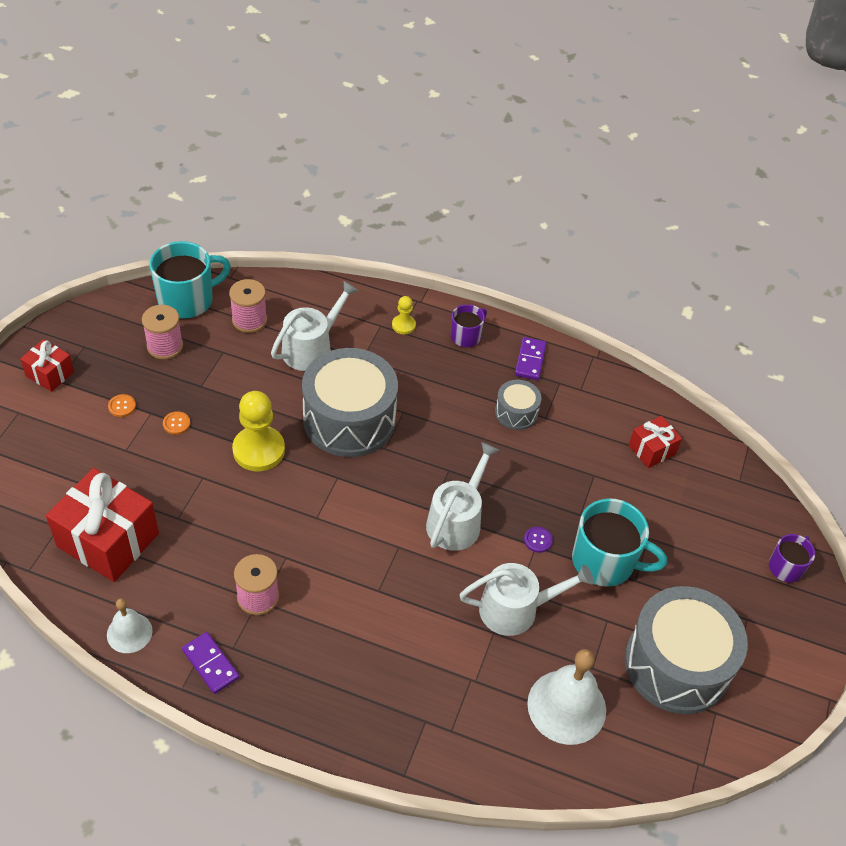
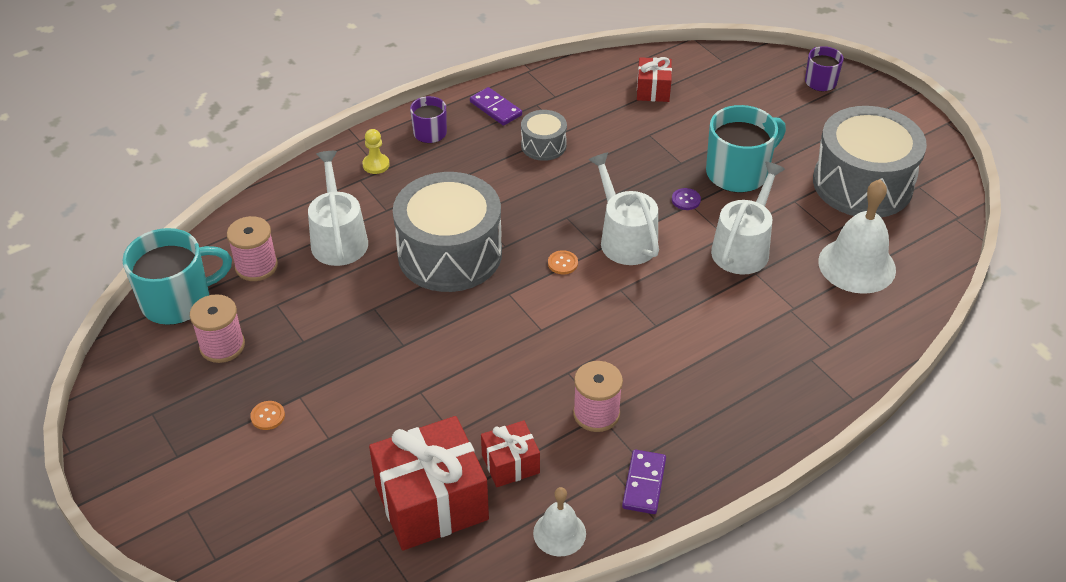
camera: 50 degrees left, 5 degrees down
red gift [20,339,74,392] -> red gift moved to [481,420,540,487]
turquoise mug [149,241,231,319] -> turquoise mug turned 60 degrees clockwise [122,228,232,325]
orange button [163,411,190,435] -> orange button moved to [548,250,578,274]
purple domino [182,632,240,694] -> purple domino turned 75 degrees counterclockwise [622,450,666,514]
yellow pawn [232,391,285,471] -> none

